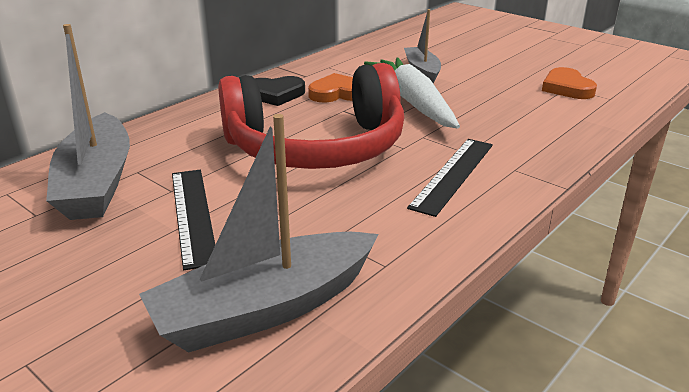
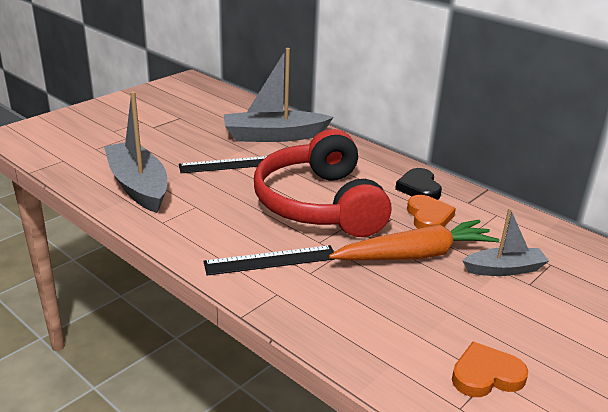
camera: 90 degrees right, 0 degrees up
white carrot [364,58,460,129] -> orange carrot [329,220,499,260]
black ruler [407,139,493,217] -> black ruler turned 45 degrees counterclockwise [203,245,335,276]

